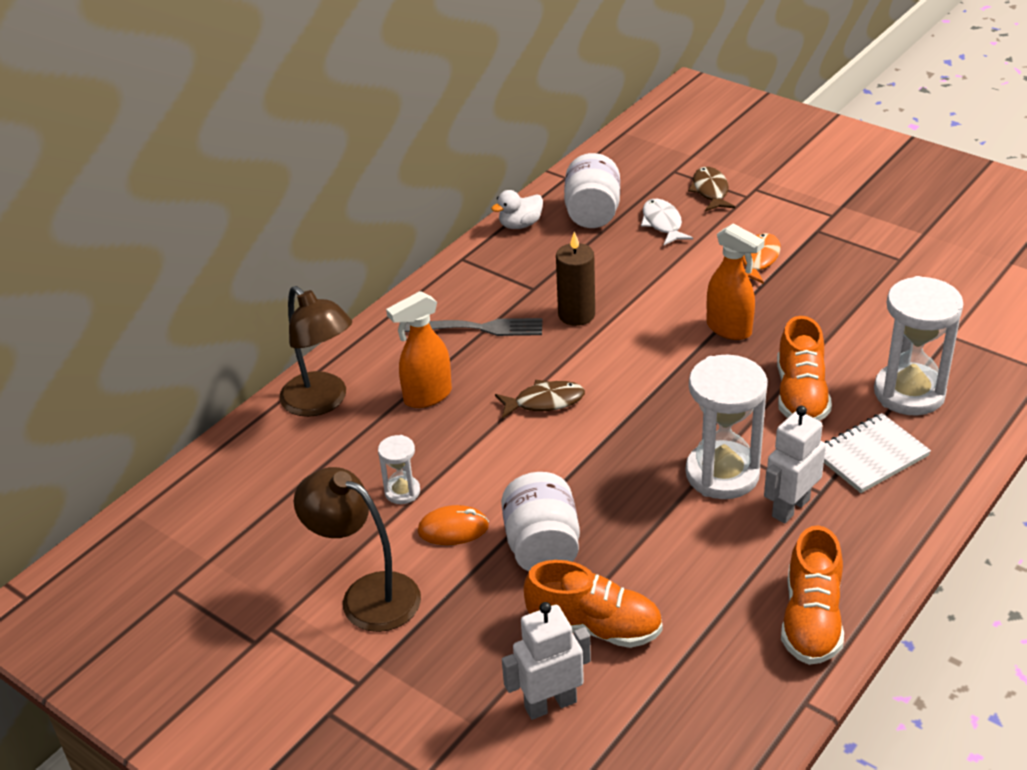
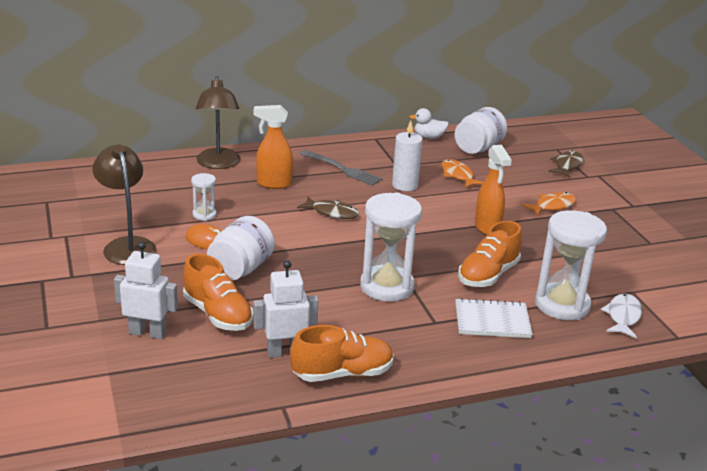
camera: 30 degrees right, 10 degrees down
brown candle [556,231,595,326] -> white candle [392,121,423,191]
white fish [641,199,693,245] -> white fish moved to [601,294,642,338]
white robot [764,406,826,523] -> white robot moved to [253,260,318,358]
orange shoe [781,525,844,665] -> orange shoe turned 150 degrees counterclockwise [290,325,394,382]
none -> orange fish [441,159,483,188]

